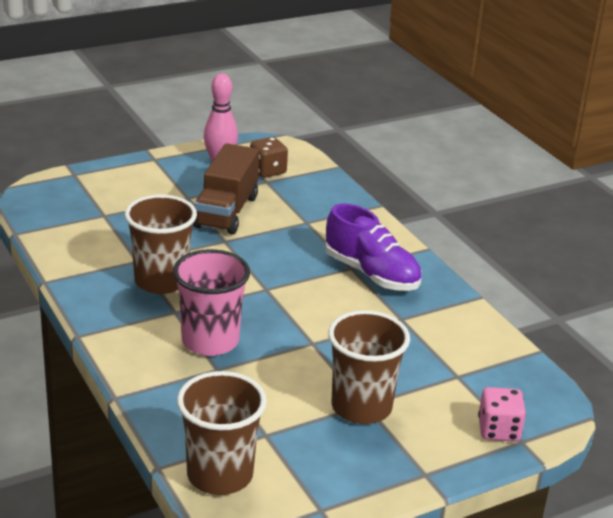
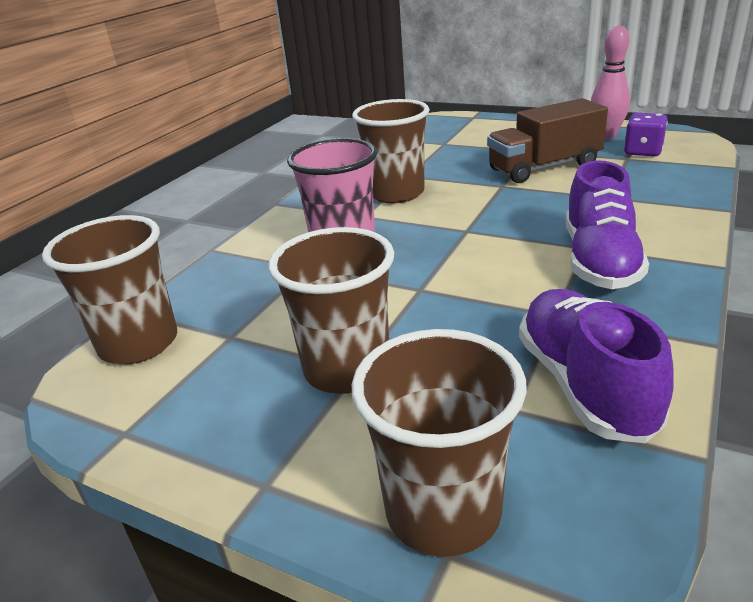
camera: 60 degrees right, 0 degrees up
brown dice [250,137,288,178] -> purple dice [624,113,668,156]
pink dice [478,387,526,442] -> brown cup [352,329,527,557]
none -> purple shoe [519,289,674,443]

